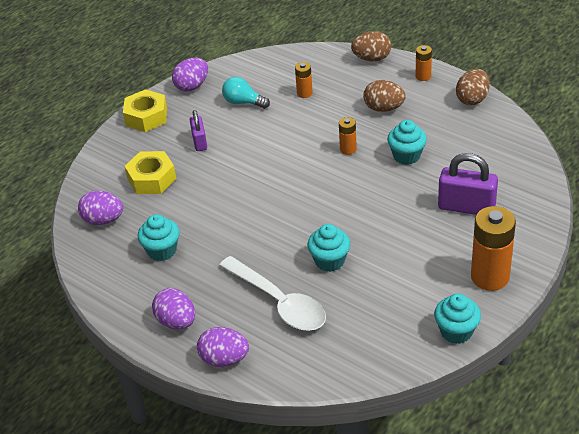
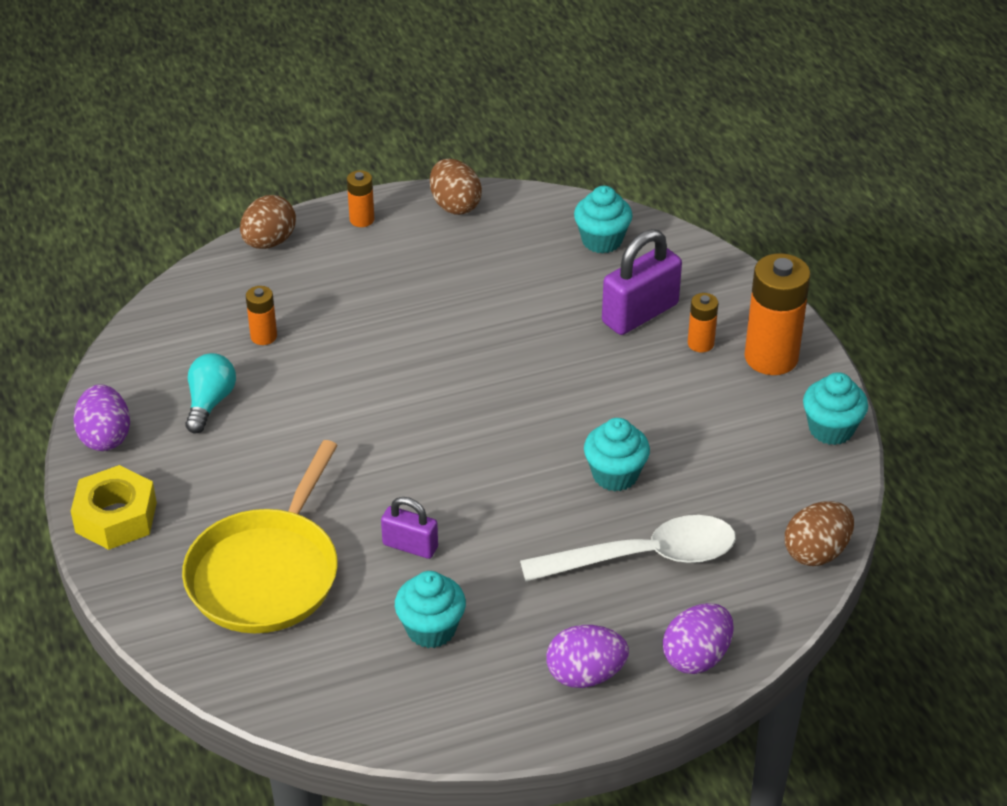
camera: 60 degrees left, 0 degrees up
purple egg [78,191,123,225] -> none
yellow nut [125,151,176,194] -> yellow pan [182,440,338,633]
purple padlock [190,110,207,151] -> purple padlock moved to [381,497,438,559]
turquoise light bulb [222,77,270,109] -> turquoise light bulb turned 135 degrees clockwise [185,353,236,434]
orange battery [339,117,357,155] -> orange battery moved to [688,293,718,352]
brown egg [363,80,406,112] -> brown egg moved to [785,501,854,566]
turquoise cupcake [387,120,427,165] -> turquoise cupcake moved to [574,186,633,253]

